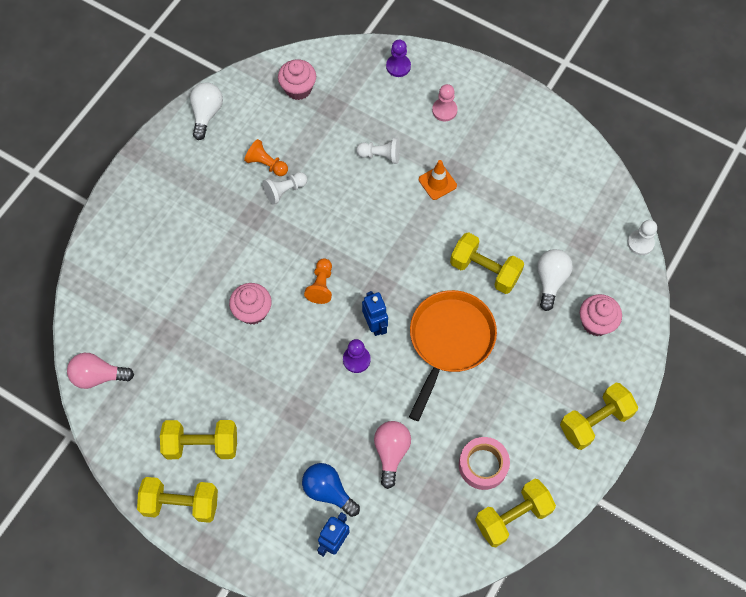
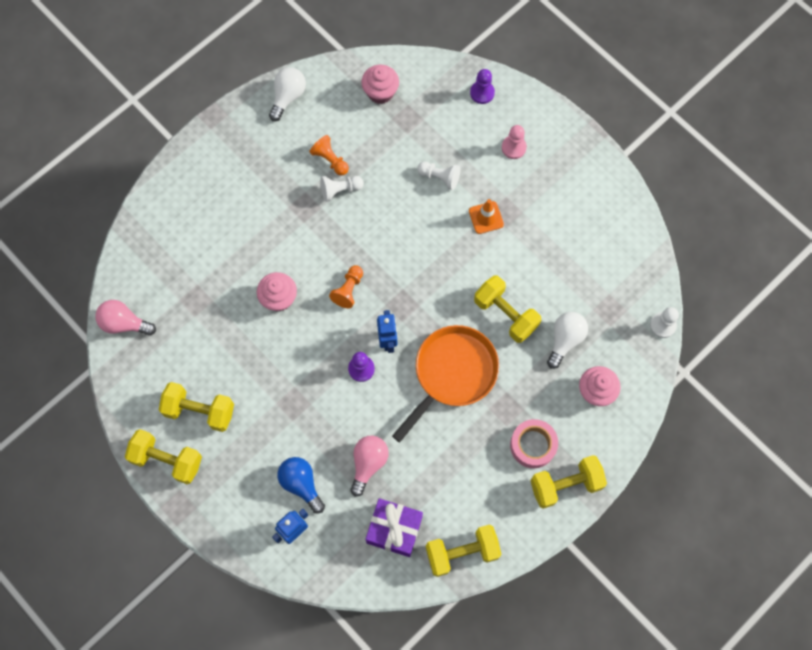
camera: 15 degrees right, 5 degrees up
pink tape [459,437,510,490] -> pink tape moved to [510,419,558,468]
none -> purple gift [365,498,423,557]

